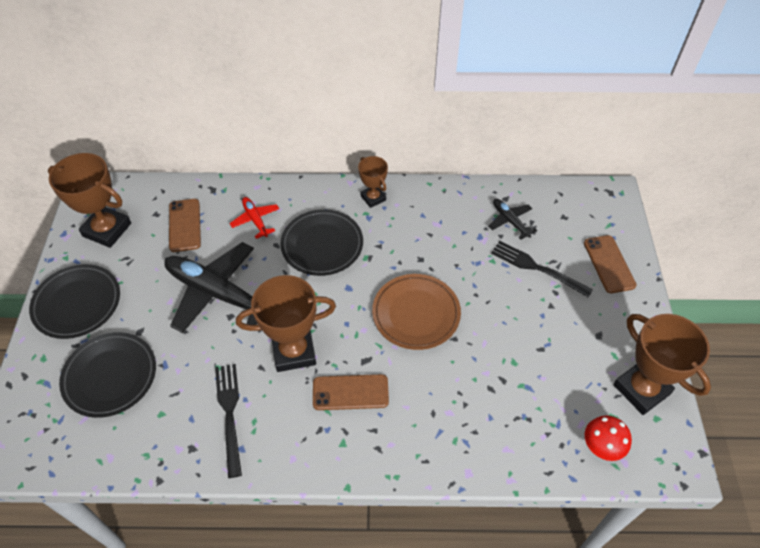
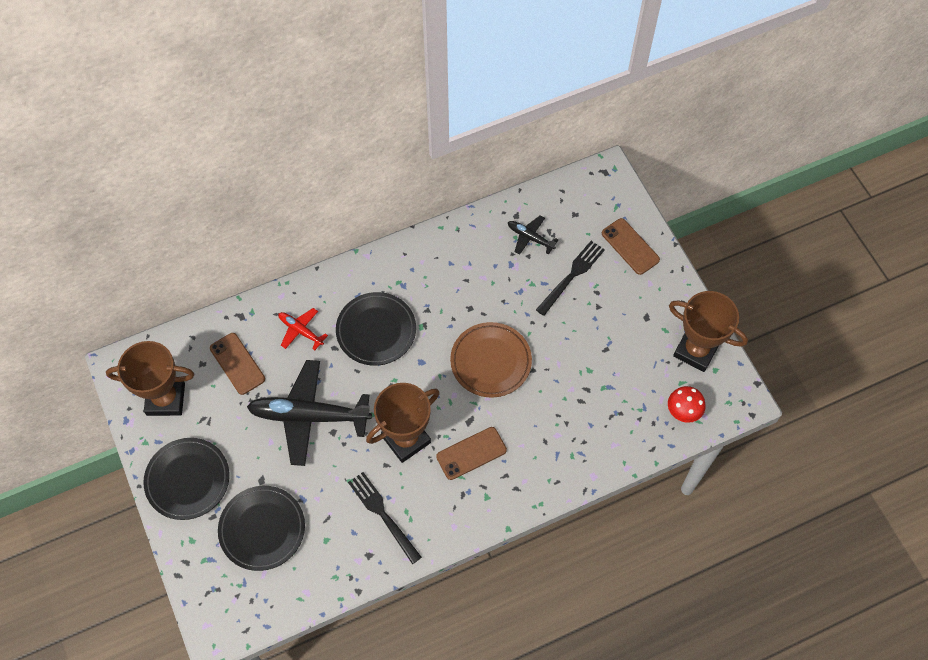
camera: 25 degrees left, 10 degrees up
brown trophy [358,156,388,208] -> none
black fork [491,241,593,297] -> black fork turned 120 degrees clockwise [536,241,605,316]

